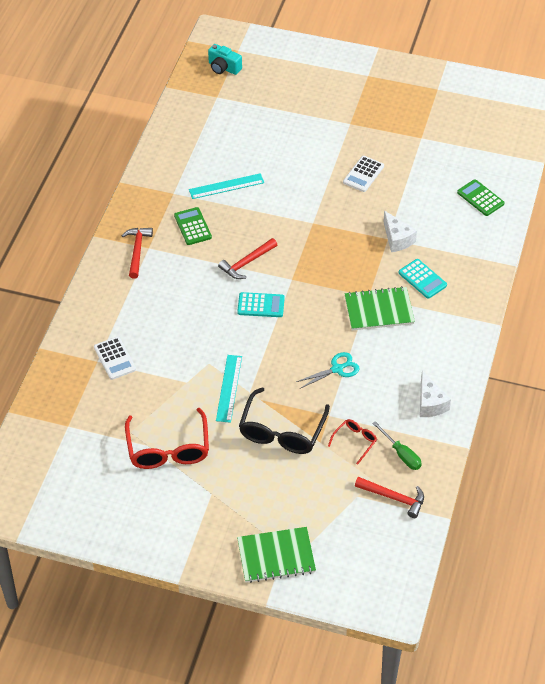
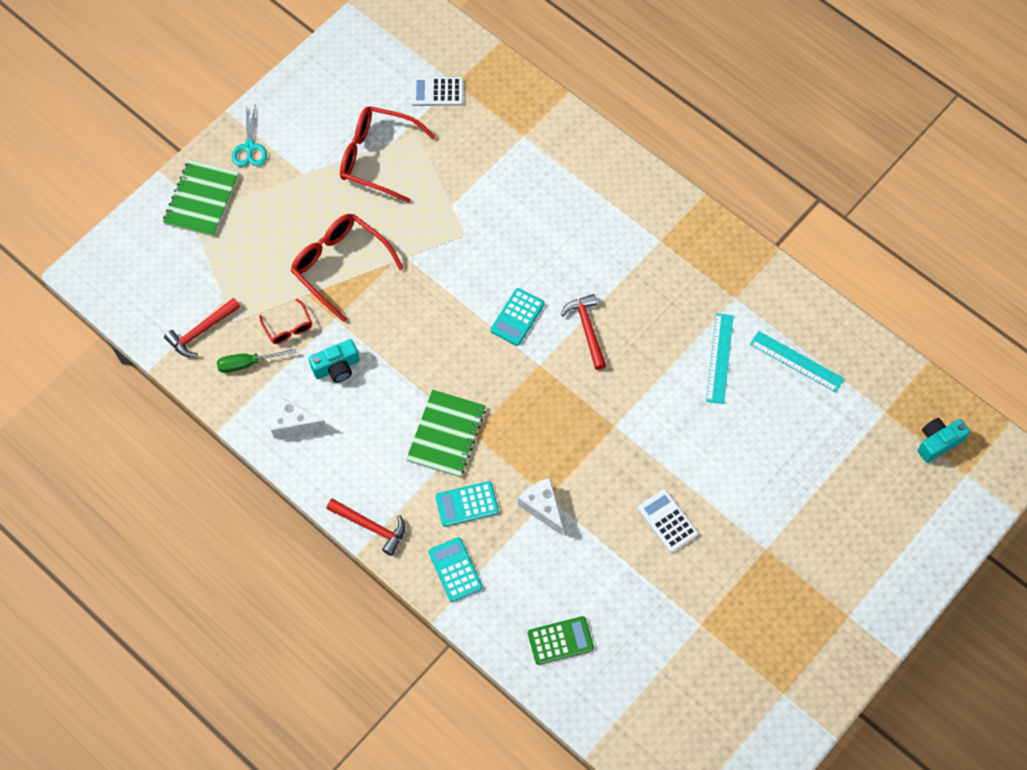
camera: 115 degrees right, 15 degrees up
white calculator [94,336,136,380] -> white calculator moved to [411,77,464,106]
red hammer [121,228,153,279] -> red hammer moved to [326,499,405,556]
green calculator [174,207,212,245] -> none
turquoise ruler [216,355,242,423] -> turquoise ruler moved to [750,331,844,392]
black glasses [239,387,330,454] -> red glasses [291,214,404,322]
turquoise scissors [296,352,359,388] -> turquoise scissors moved to [232,103,267,167]
white cheese [383,211,417,252] -> white cheese turned 60 degrees clockwise [518,478,563,536]
none -> turquoise camera [309,339,360,383]
none -> turquoise calculator [429,537,483,602]

